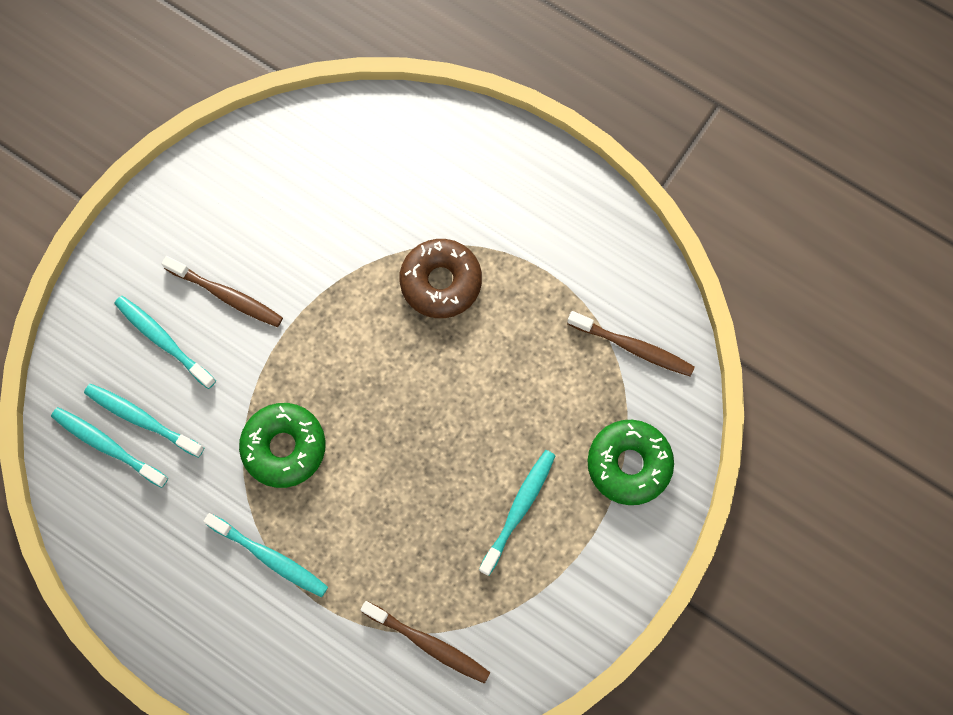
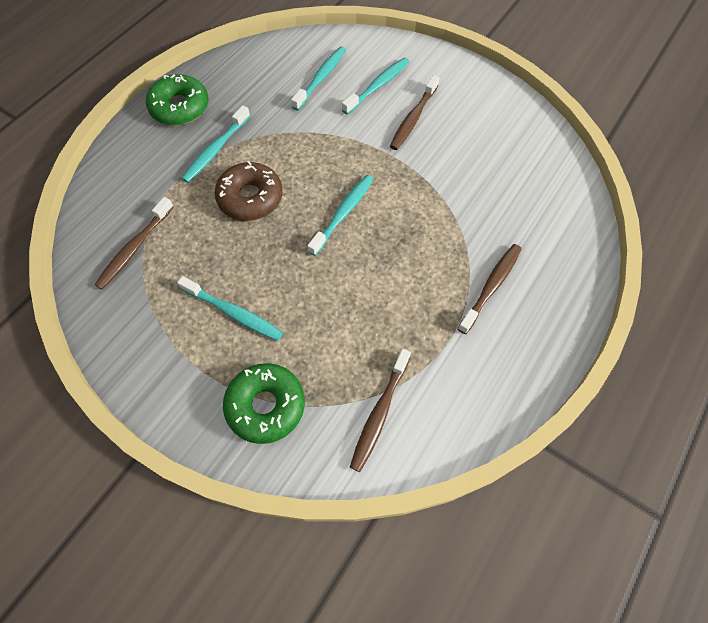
camera: 90 degrees right, 10 degrees down
turquoise toothbrush [51,407,168,488] -> turquoise toothbrush moved to [307,175,373,256]
green donut [239,403,326,488] -> green donut moved to [146,74,209,125]
brown donut [399,239,482,318] -> brown donut moved to [215,161,283,221]
none -> brown toothbrush [458,244,522,334]

